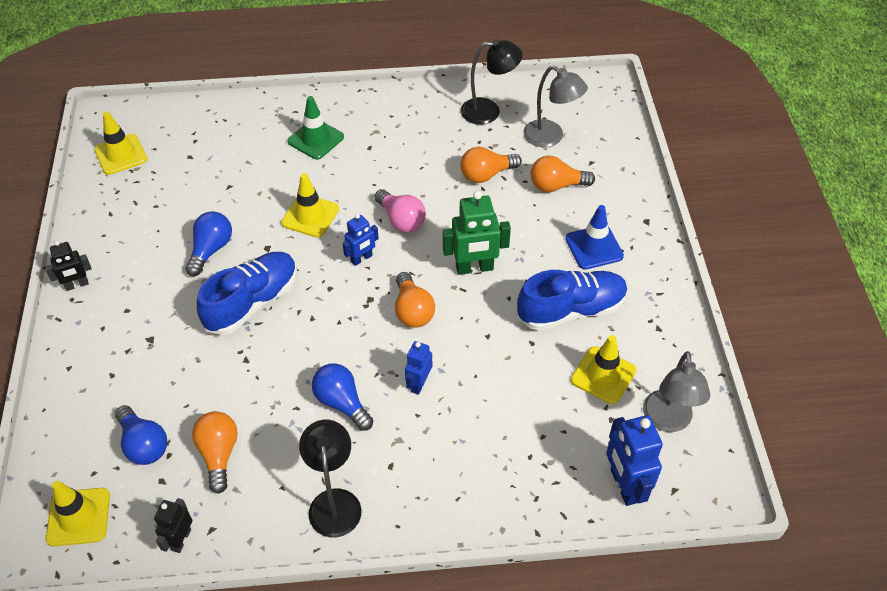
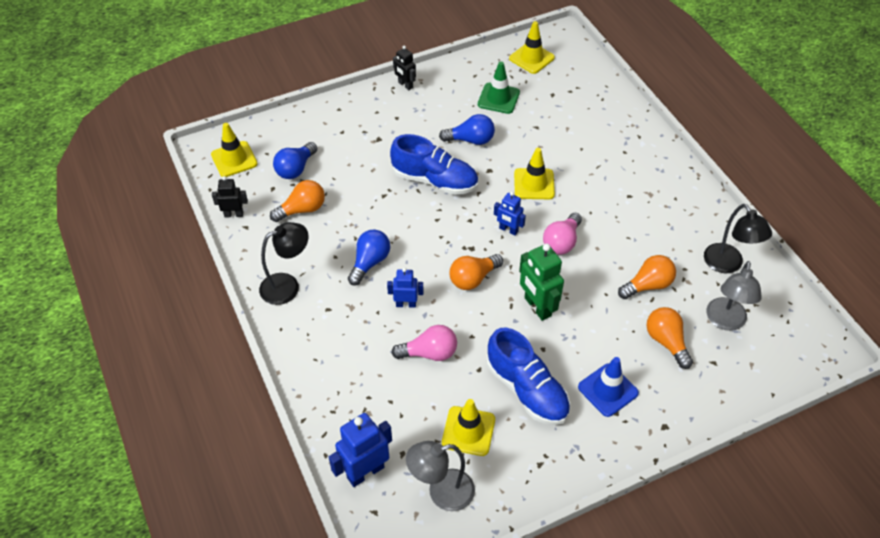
camera: 70 degrees right, 0 degrees up
green traffic cone [287,96,344,160] -> green traffic cone moved to [478,62,520,114]
orange light bulb [460,147,522,183] -> orange light bulb turned 105 degrees clockwise [618,255,676,299]
none -> pink light bulb [392,325,457,361]

